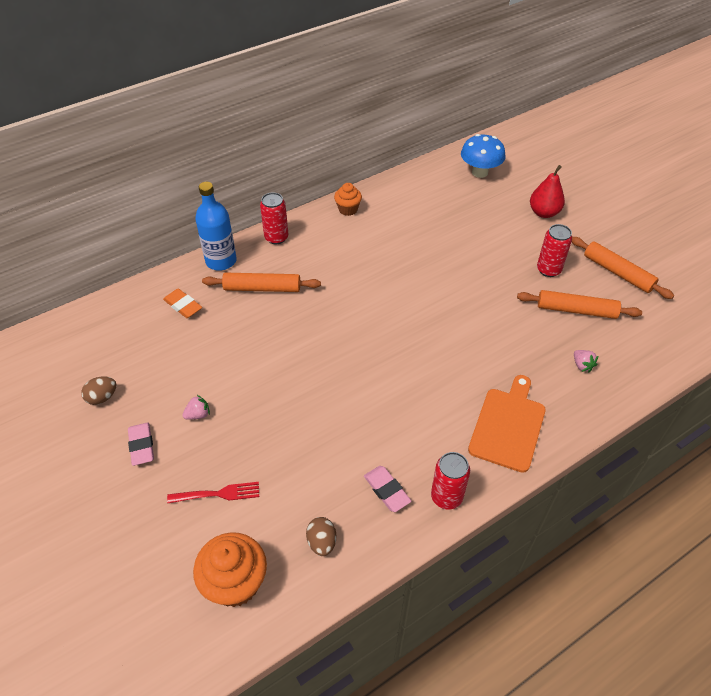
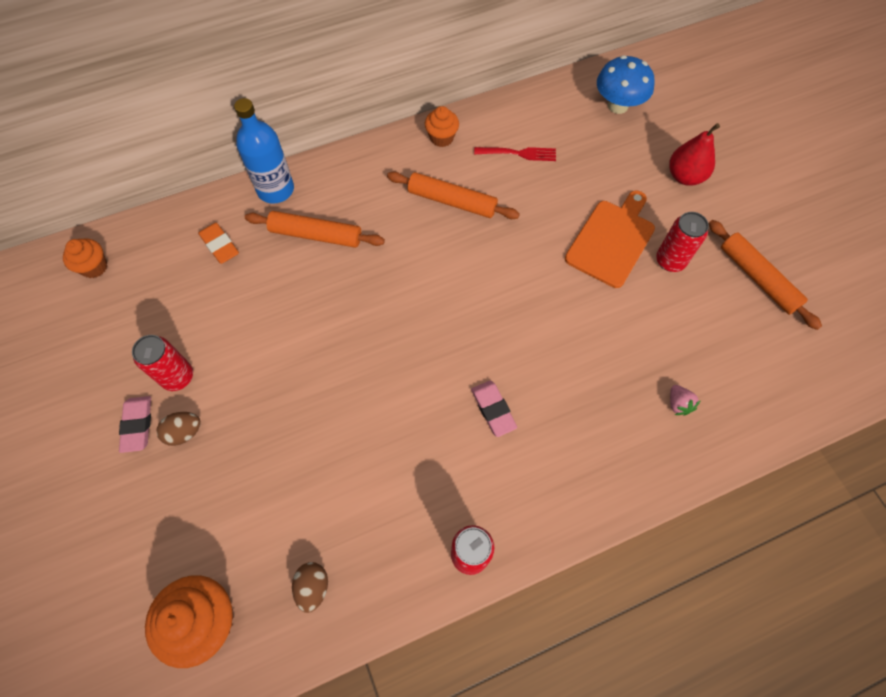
camera: 10 degrees right, 15 degrees up
brown egg [81,376,116,405] -> brown egg moved to [157,412,201,446]
red fork [167,482,259,504] -> red fork moved to [474,147,556,161]
pink strawberry [182,395,210,420] -> none
red can [260,192,288,244] -> red can moved to [132,335,193,391]
pink eraser [364,466,411,512] -> pink eraser moved to [471,381,517,437]
orange cutting board [468,375,546,473] -> orange cutting board moved to [565,191,655,288]
orange rolling pin [517,290,642,319] -> orange rolling pin moved to [387,171,520,219]
none -> orange cupcake [63,238,107,278]

